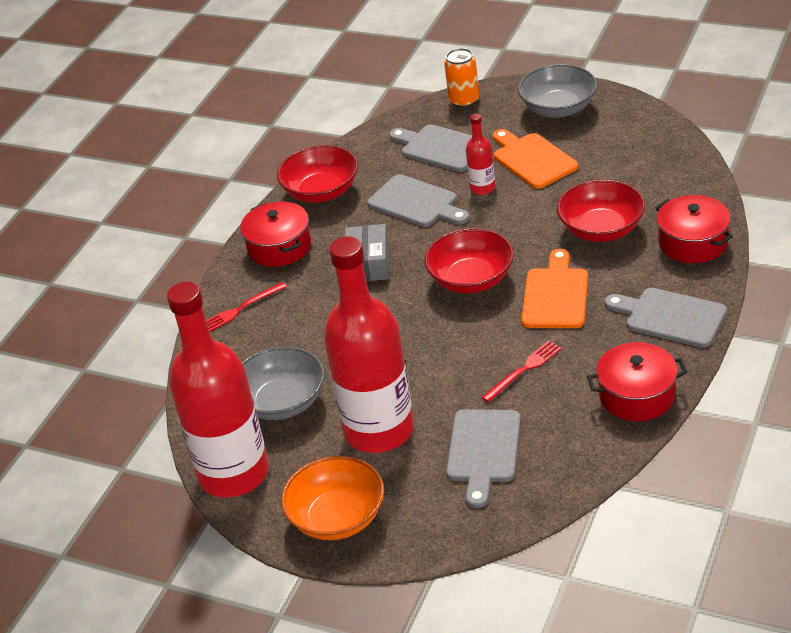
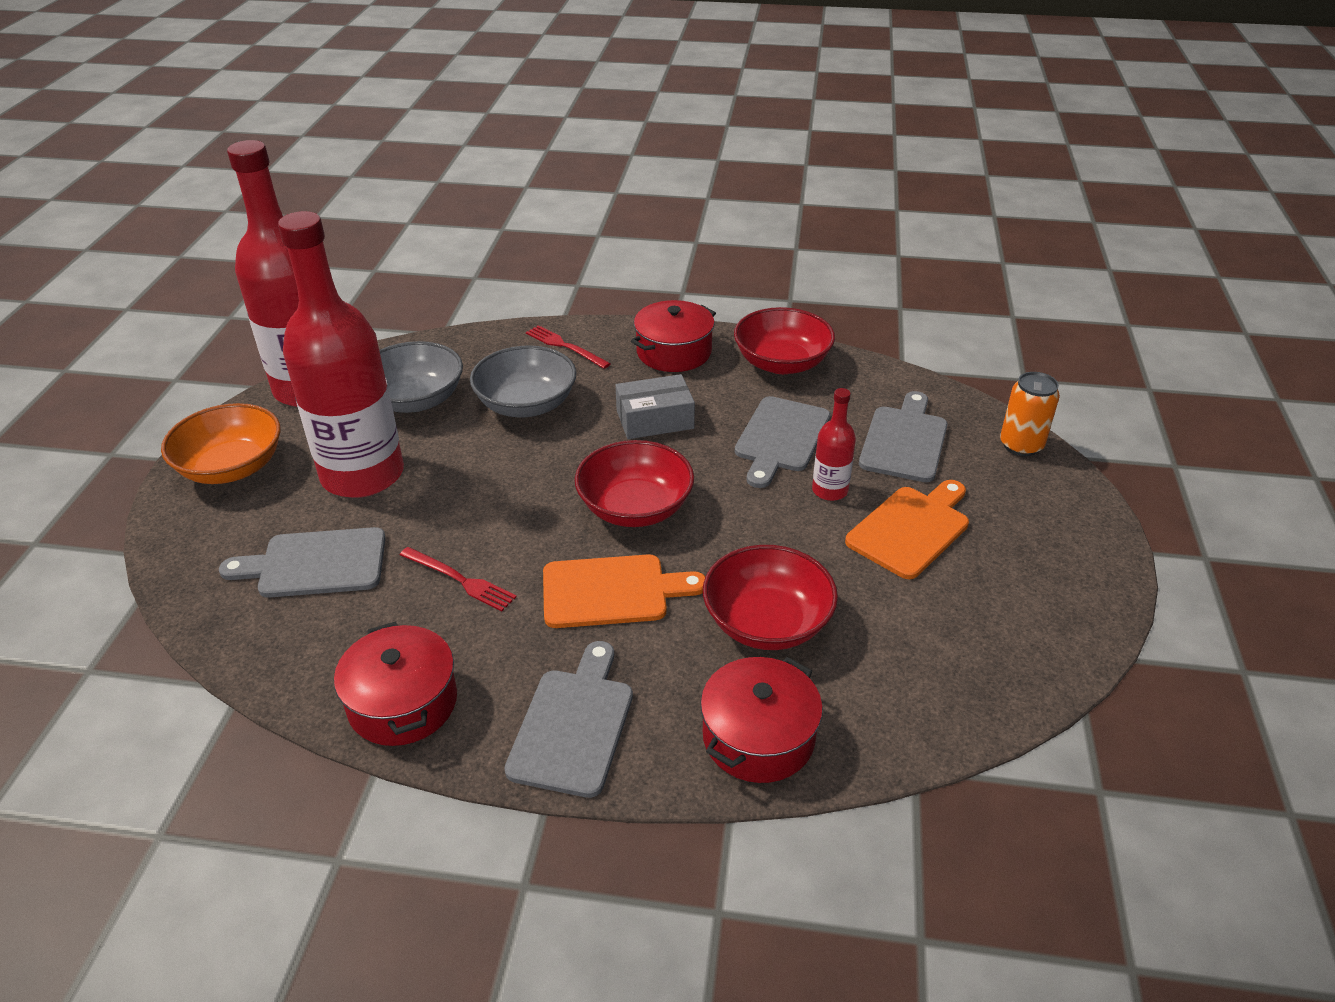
camera: 70 degrees right, 0 degrees up
grey bowl [518,64,597,118] -> grey bowl moved to [470,346,576,417]

